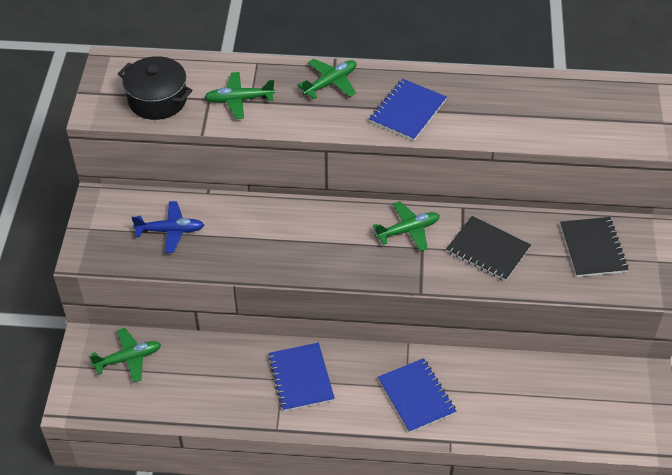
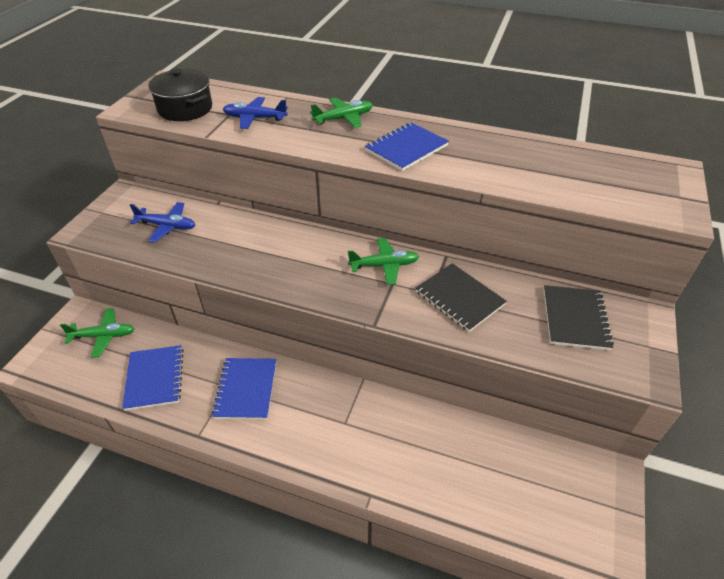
camera: 15 degrees right, 5 degrees down
green plane [205,72,275,119] -> blue plane [223,97,288,129]
blue notebook [378,358,456,433] -> blue notebook moved to [122,345,184,411]

